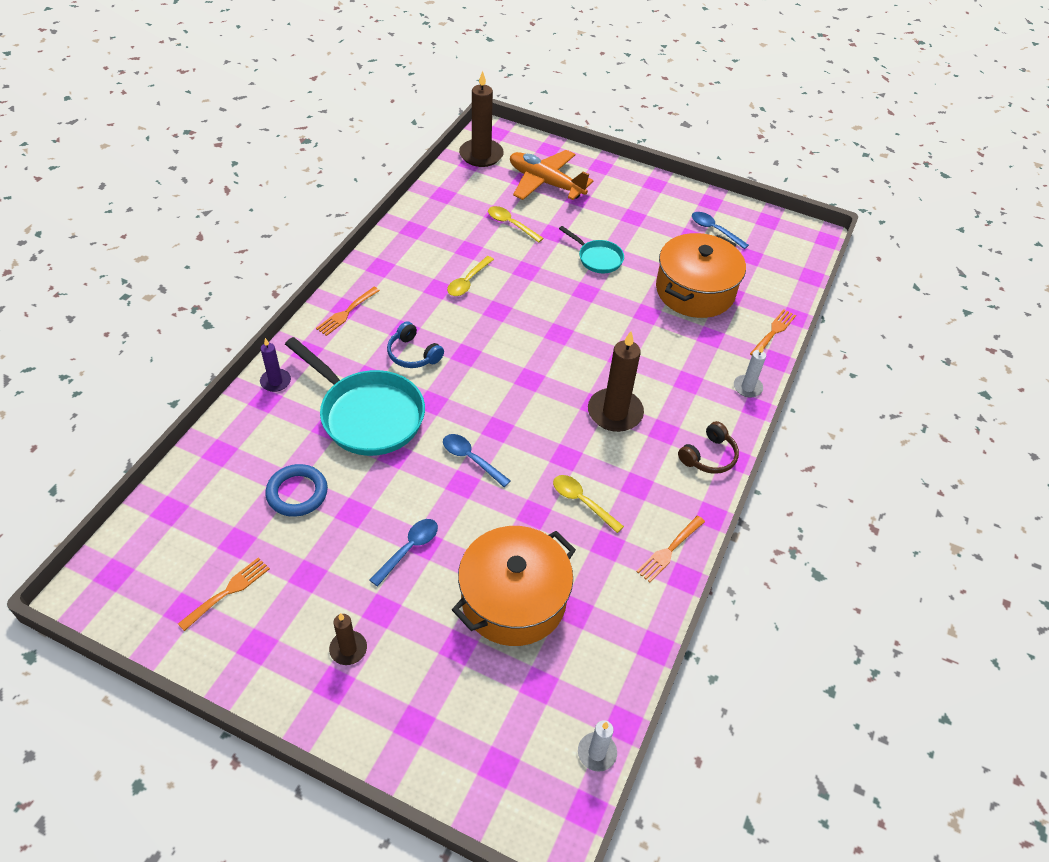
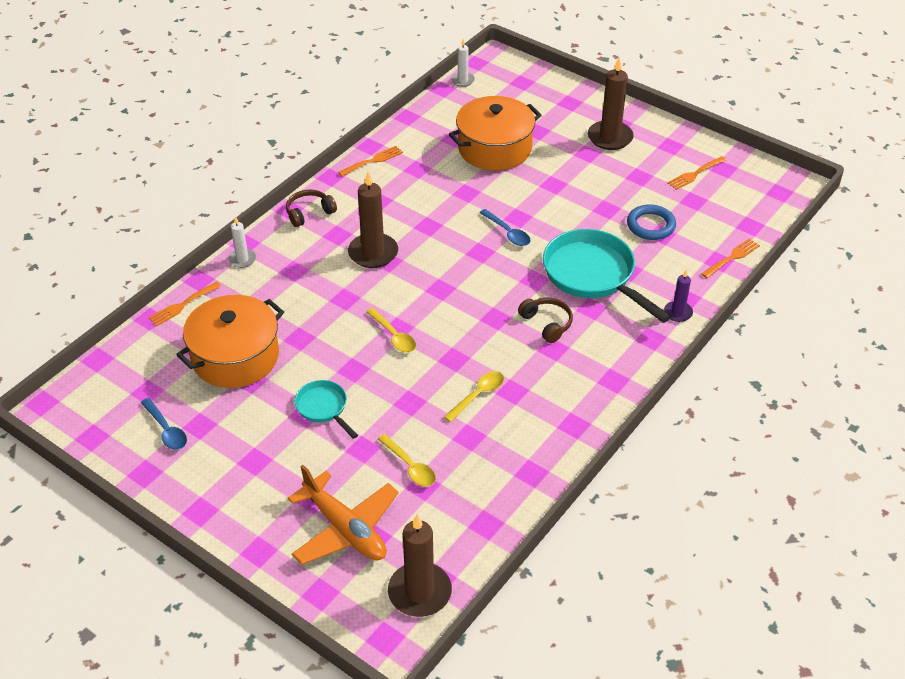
camera: 165 degrees left, 5 degrees down
orange fork [316,287,380,336] -> orange fork moved to [702,239,760,278]
brown candle [329,613,367,665] -> brown candle [588,58,634,150], size x1.84
blue spoon [370,519,438,587] -> none
blue headphones [387,321,444,368] -> brown headphones [518,298,573,343]
yellow spoon [553,475,624,533] -> yellow spoon moved to [366,308,416,353]

